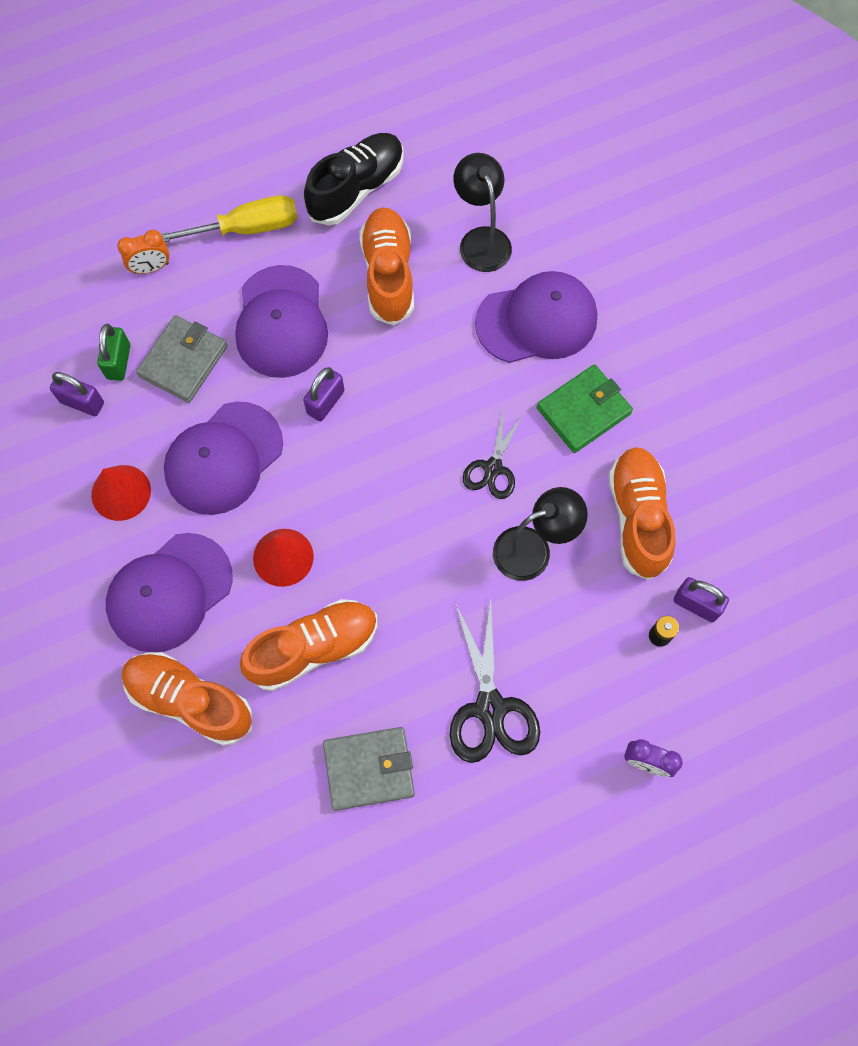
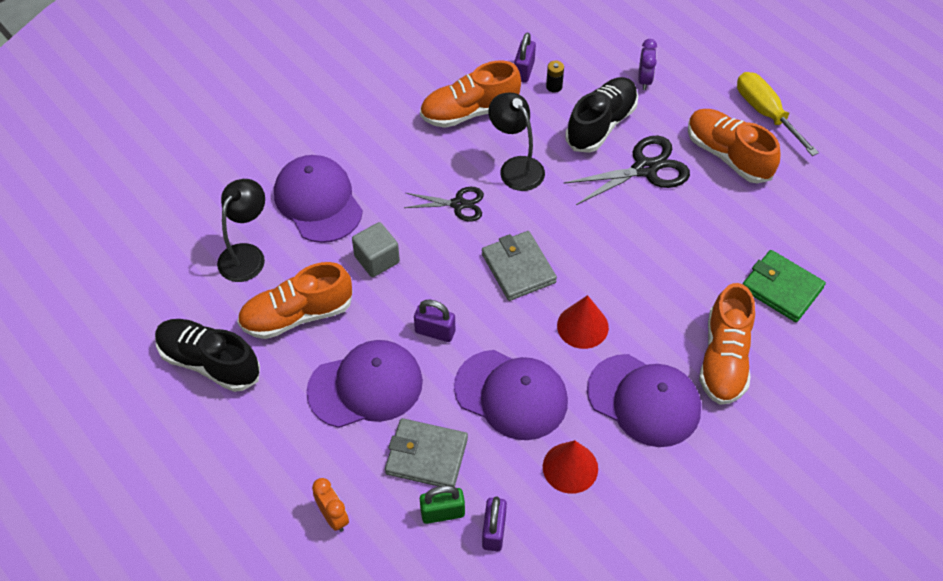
camera: 105 degrees left, 15 degrees down
yellow screwdriver [161,195,298,242] -> yellow screwdriver moved to [737,72,819,156]
orange shoe [240,599,377,691] -> orange shoe moved to [688,109,780,184]
grey wallet [323,727,415,811] -> grey wallet moved to [482,231,557,301]
black lamp [453,153,512,272] -> black lamp turned 150 degrees clockwise [217,179,265,282]
green wallet [537,364,633,453] -> green wallet moved to [743,250,826,322]
none -> grey cube [352,222,400,277]
none -> black shoe [565,77,638,153]

